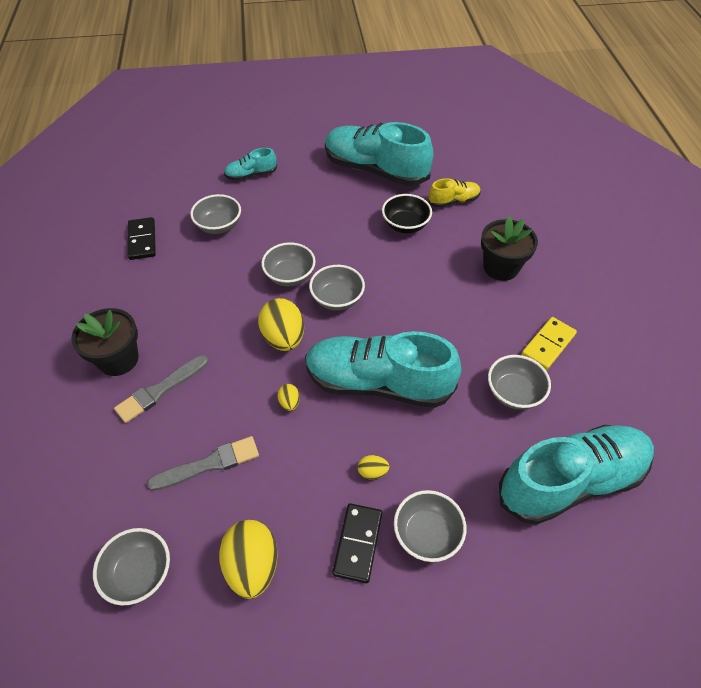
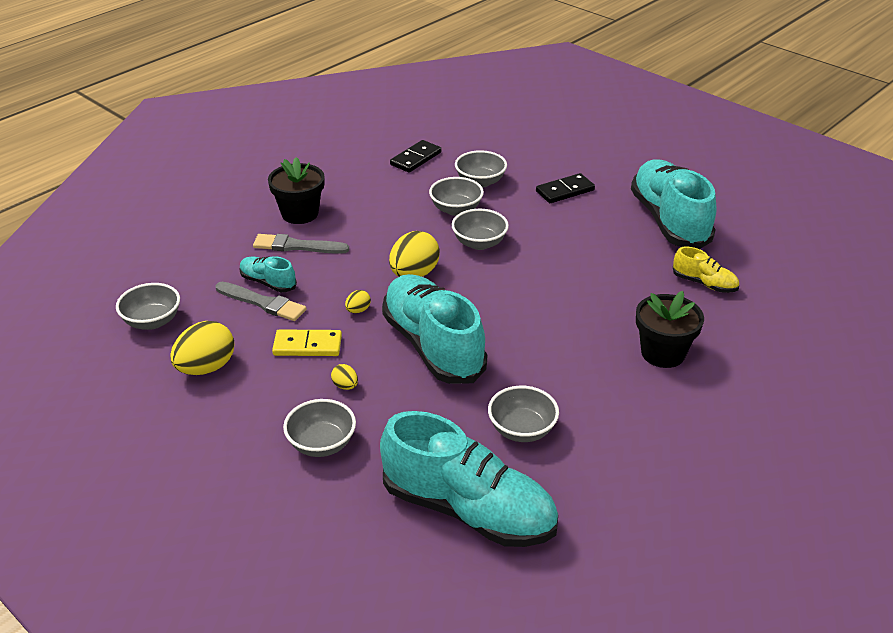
camera: 50 degrees right, 15 degrees down
turquoise shoe [224,148,277,180] -> turquoise shoe moved to [240,256,297,292]
grey bowl [309,265,365,311] -> grey bowl moved to [429,177,484,216]
black domino [332,503,382,583] -> black domino moved to [536,173,595,203]
black bowl [382,194,432,233] -> none
yellow domino [521,317,577,370] -> yellow domino moved to [272,330,342,356]

